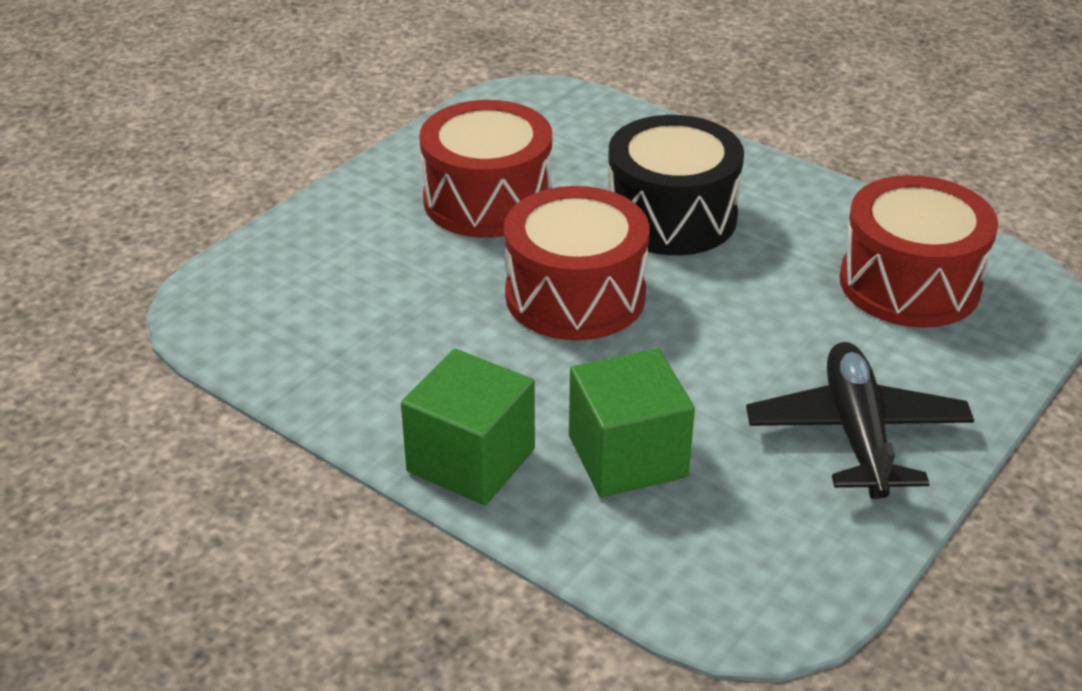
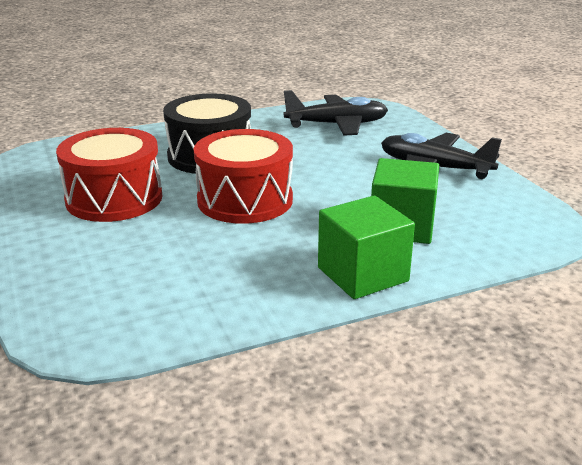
camera: 60 degrees left, 10 degrees down
red drum [840,175,998,328] -> black plane [284,90,388,136]

